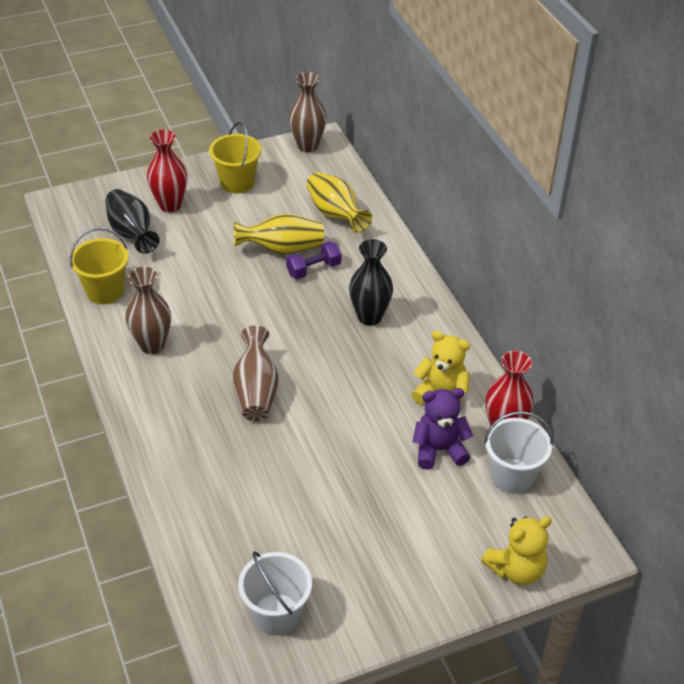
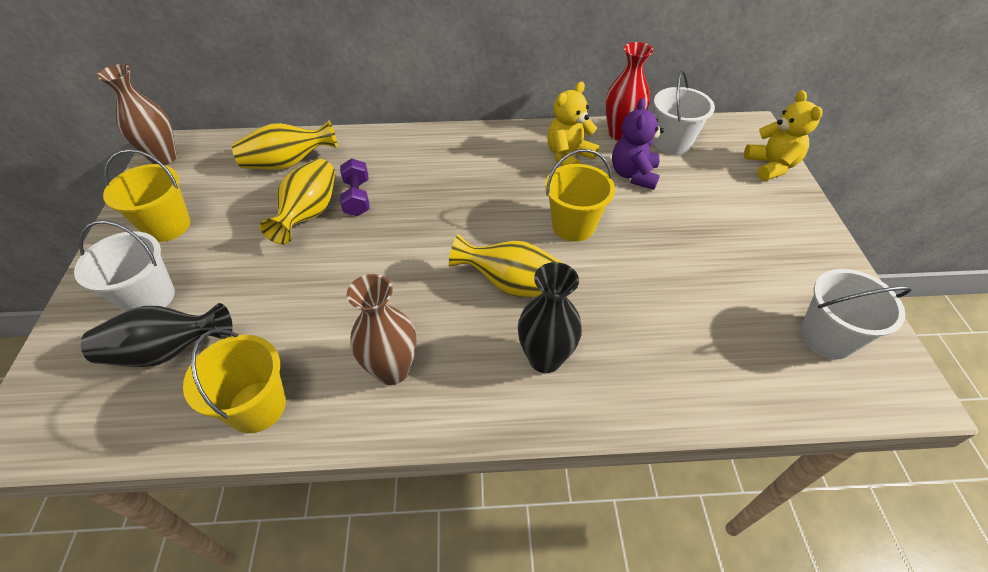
camera: 70 degrees left, 5 degrees up
red vase [147,129,187,213] -> white bucket [74,220,175,312]
brown vase [232,325,279,421] -> yellow vase [449,234,563,297]
black vase [349,239,393,326] -> black vase moved to [518,262,582,373]
none -> yellow bucket [545,149,615,242]

